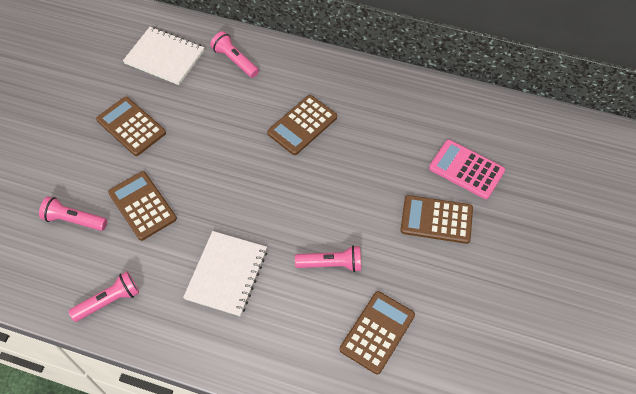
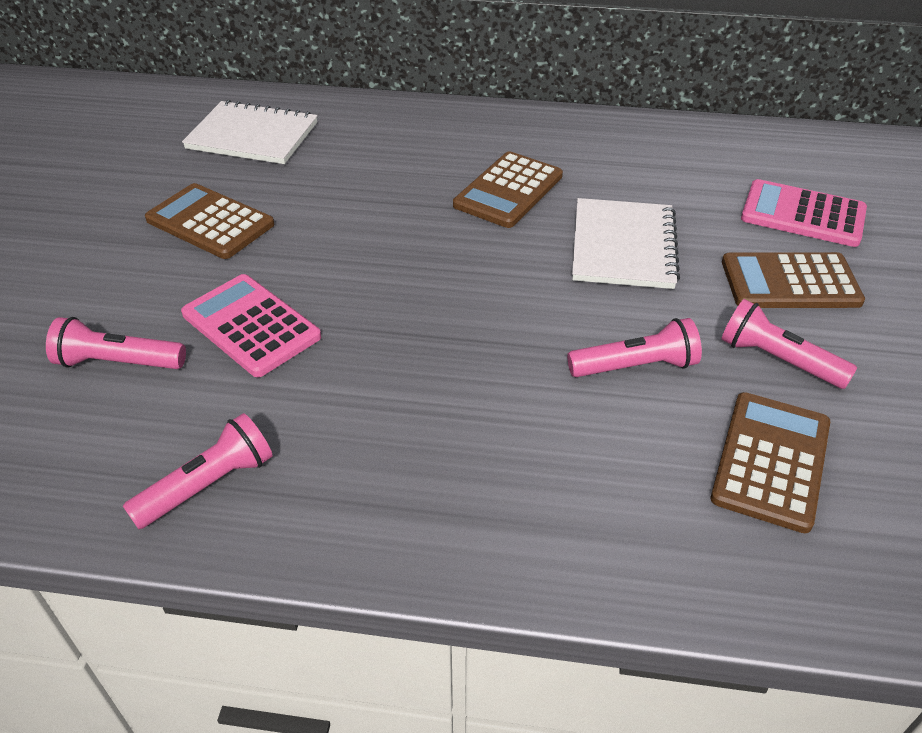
camera: 10 degrees left, 15 degrees down
brown calculator [108,171,177,241] -> pink calculator [181,274,321,377]
white notebook [183,231,267,316] -> white notebook moved to [572,198,680,289]
pink flashlight [210,31,259,78] -> pink flashlight moved to [721,299,857,389]

